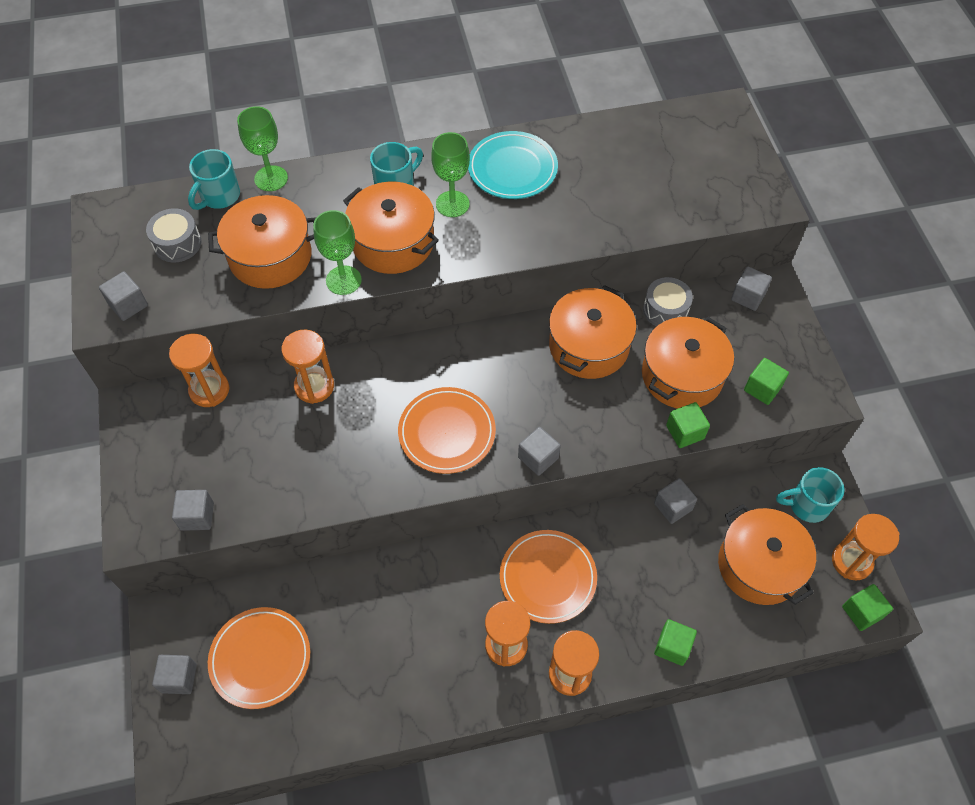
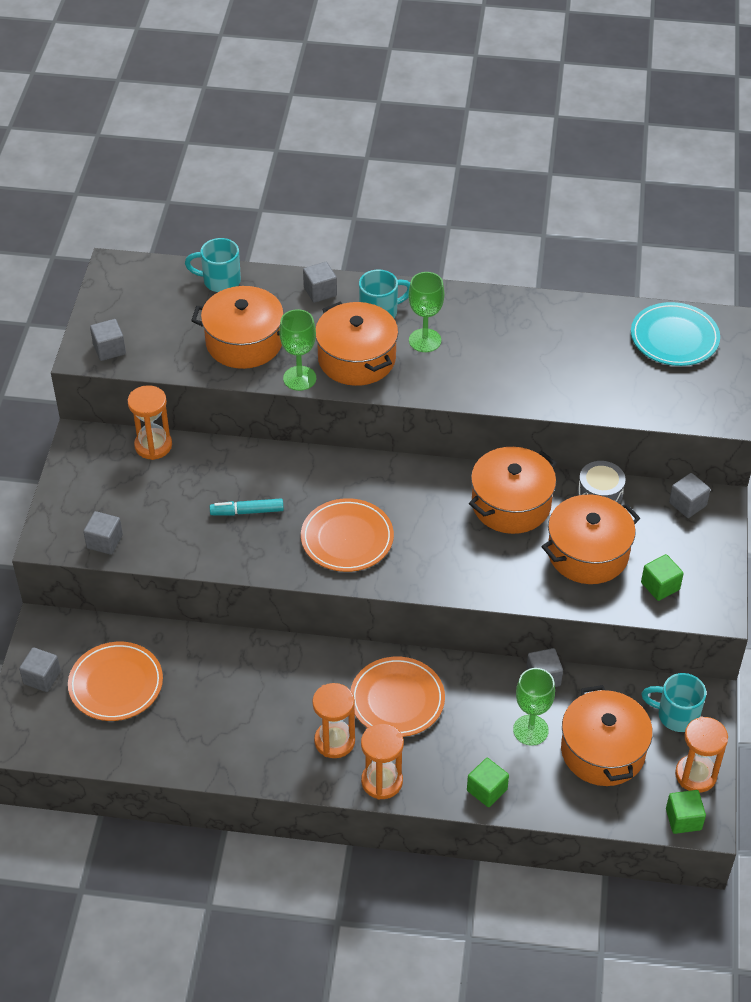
camera: 20 degrees right, 10 degrees down
grey drum [146,208,201,262] -> none
turquoise mug [188,149,240,210] -> turquoise mug turned 45 degrees clockwise [185,238,241,292]
green goblet [237,106,288,191] -> green goblet moved to [513,668,555,746]
orange hourglass [282,329,334,404] -> none
turquoise plate [468,131,558,199] -> turquoise plate moved to [631,302,720,366]
grey cube [518,427,561,476] -> grey cube moved to [303,262,337,303]
green cube [666,402,710,448] -> none
none -> turquoise marker [210,498,284,515]

